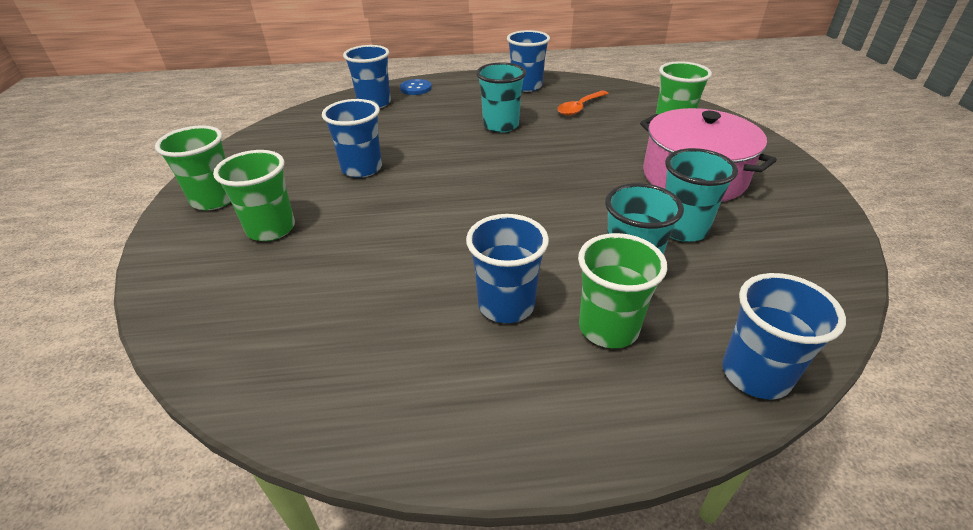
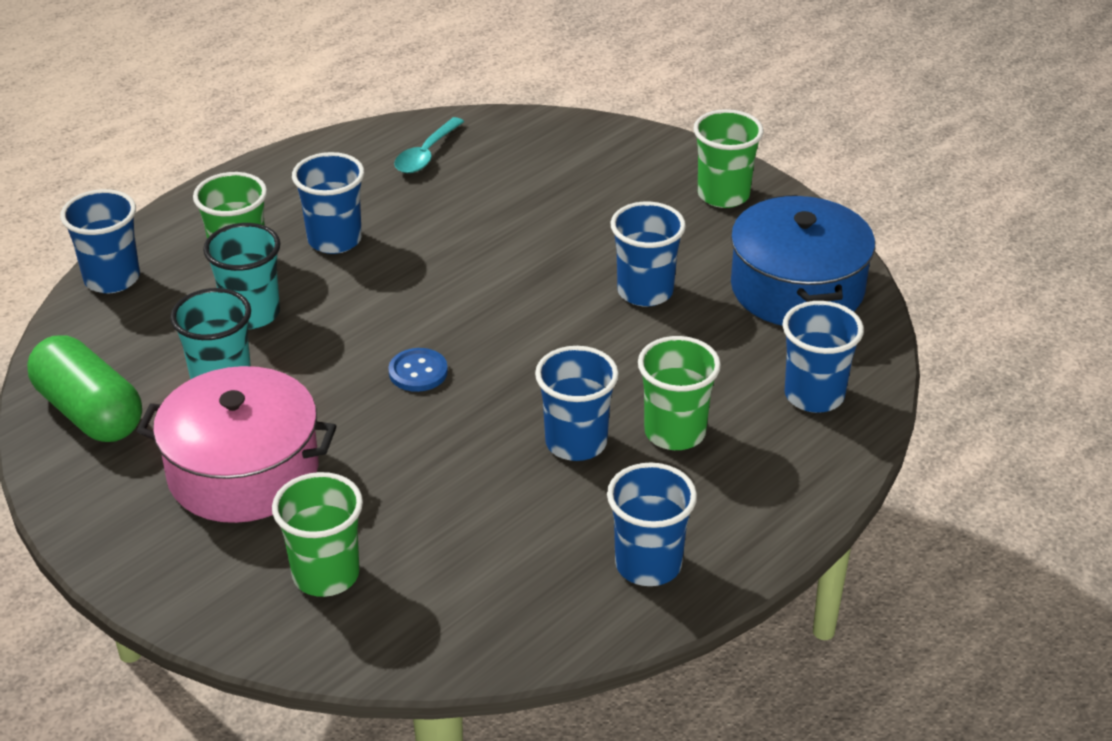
camera: 140 degrees right, 0 degrees up
green cup [213,150,295,241] -> green cup moved to [638,336,721,450]
blue button [400,79,432,95] -> blue button moved to [388,348,448,392]
turquoise cup [476,62,526,133] -> blue cup [535,346,619,461]
orange spoon [557,90,609,116] -> none
none -> green capsule [27,335,142,442]
none -> turquoise spoon [394,117,464,173]
none -> blue pot [731,195,875,326]

